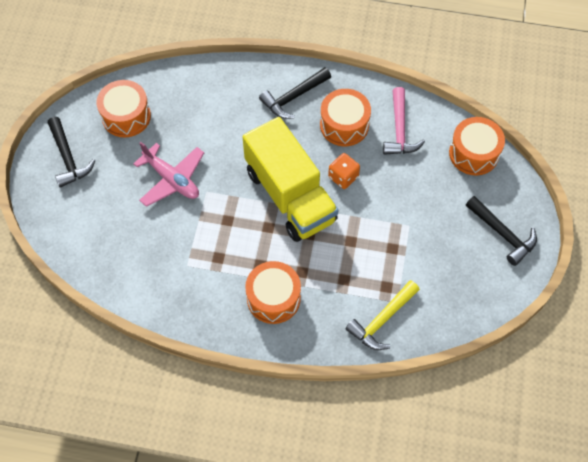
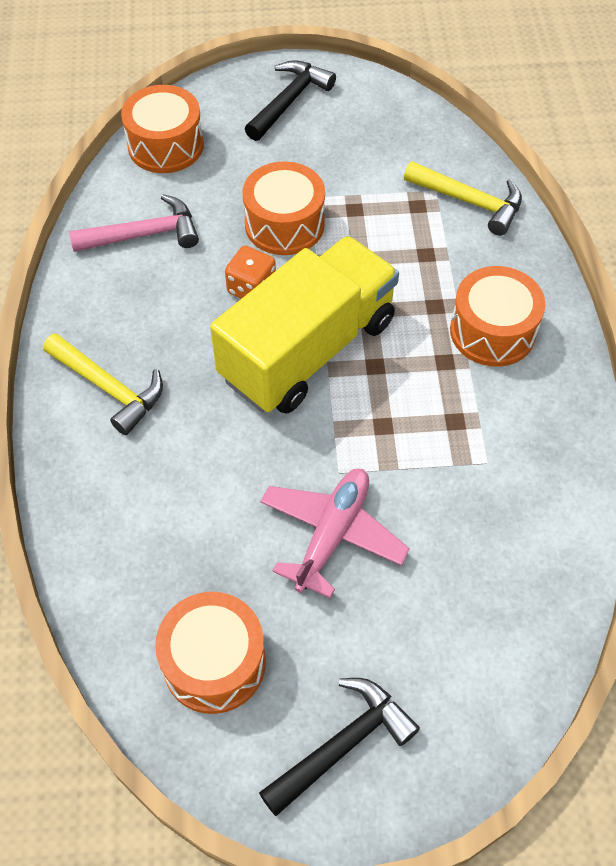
camera: 105 degrees left, 5 degrees down
black hammer [259,67,331,119] -> yellow hammer [43,333,163,435]
orange drum [320,89,371,146] -> orange drum moved to [242,161,325,255]

